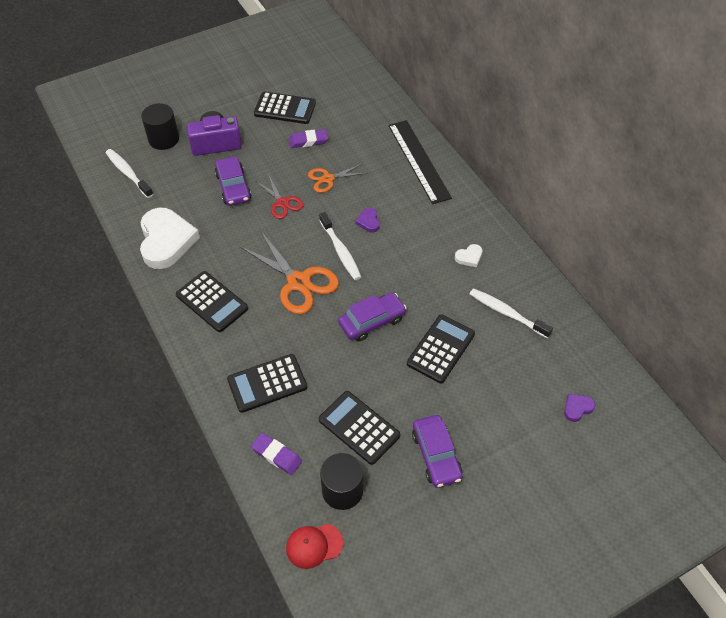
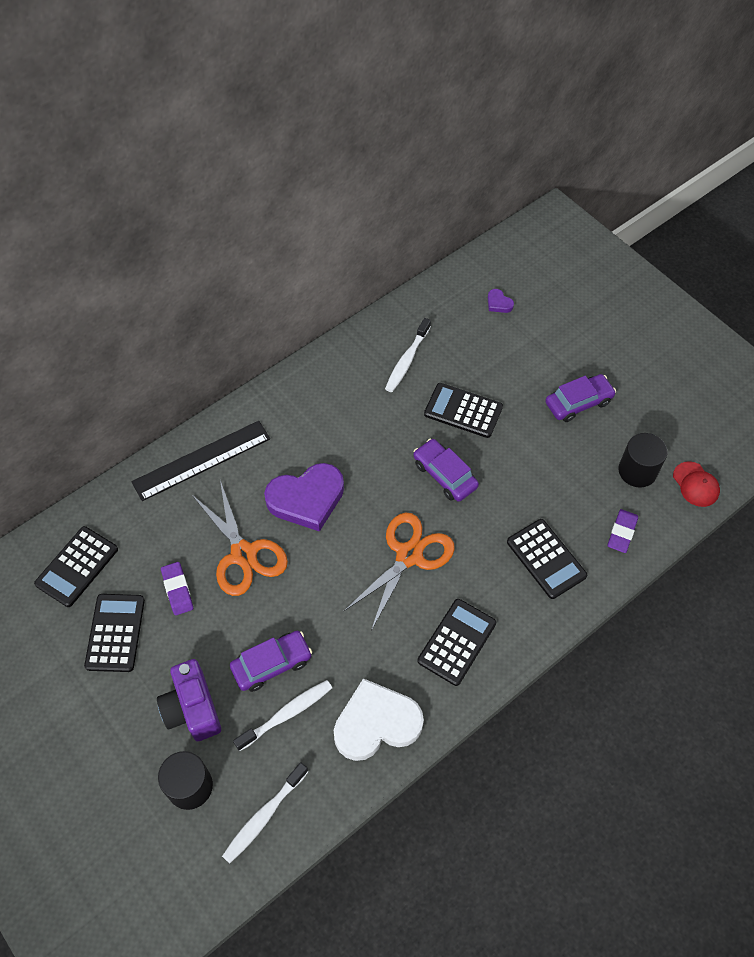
camera: 100 degrees left, 5 degrees up
red scissors [256,174,303,219] -> none
orange scissors [308,163,367,193] -> orange scissors [192,481,288,596], size x1.73
white toothbrush [319,212,361,280] -> white toothbrush moved to [233,680,332,751]
black calculator [319,391,400,465] -> black calculator moved to [34,526,118,607]
purple heart [355,208,380,233] -> purple heart [264,463,344,532], size x2.39
white heart [455,244,482,267] -> none

